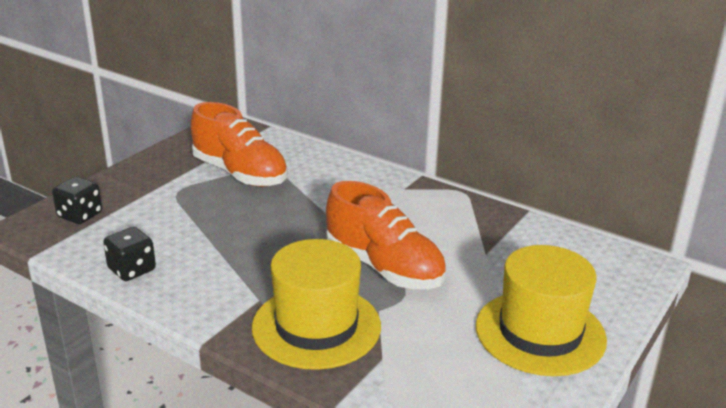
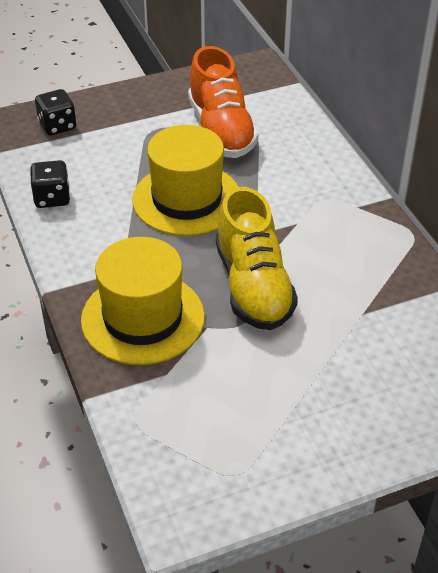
camera: 35 degrees right, 15 degrees up
orange shoe [326,181,446,289] -> yellow shoe [216,187,298,330]
yellow hat [476,245,607,376] -> yellow hat moved to [132,125,238,236]

